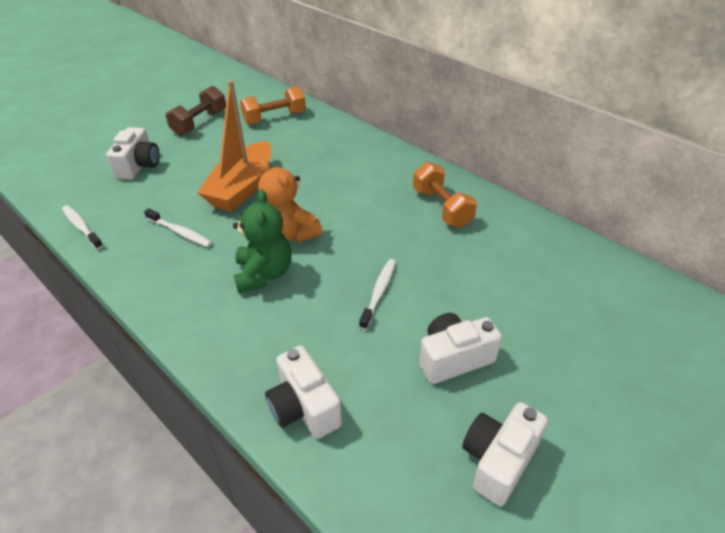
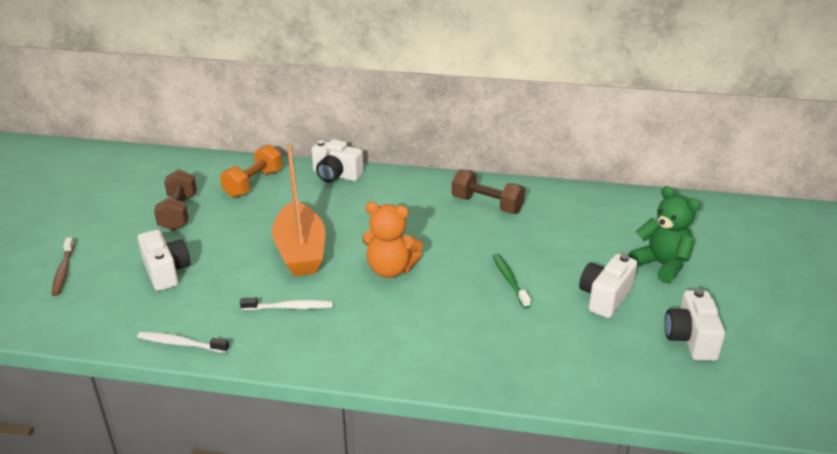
camera: 35 degrees left, 10 degrees down
green teddy bear [233,190,292,293] -> green teddy bear moved to [629,186,700,284]
white camera [265,346,342,439] -> white camera moved to [311,139,364,183]
white toothbrush [359,259,396,330] -> green toothbrush [492,253,531,308]
orange dumbbell [413,162,477,228] -> brown dumbbell [452,169,525,214]
none -> brown toothbrush [52,237,74,296]

